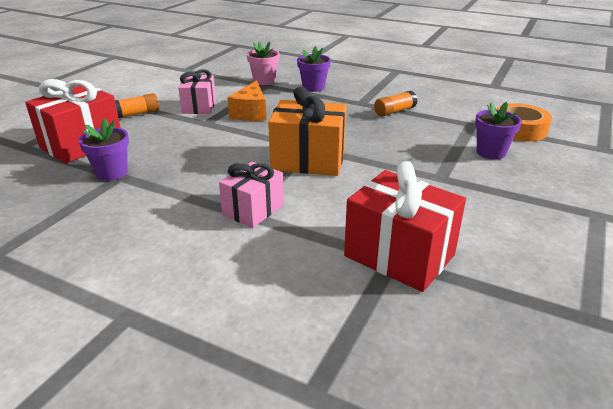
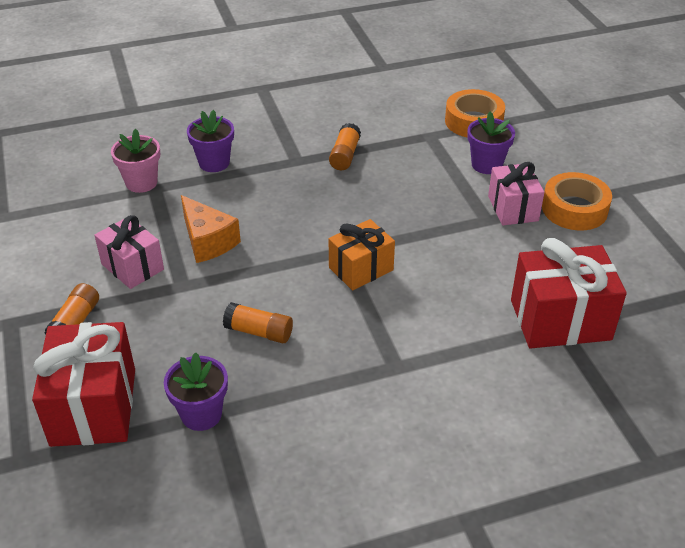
camera: 45 degrees left, 10 degrees up
pink gift [219,162,284,228] -> pink gift moved to [488,162,544,225]
orange gift [268,87,347,176] -> orange gift [329,219,395,290], size x0.64
none -> orange glue stick [223,302,293,343]
none -> orange tape [542,172,612,230]

